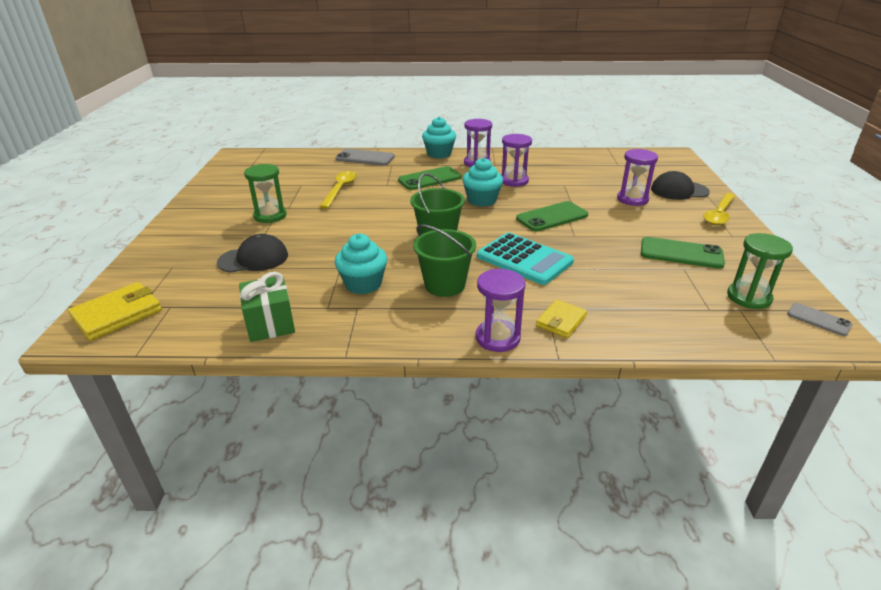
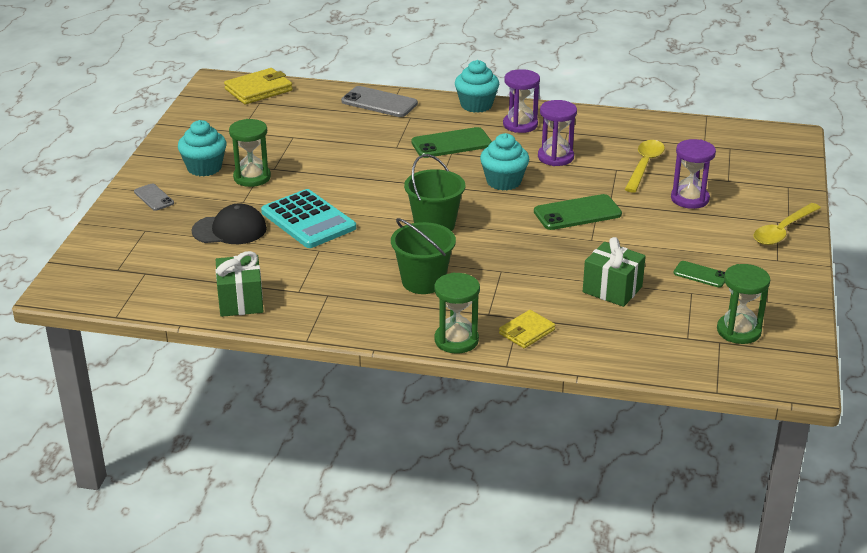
camera: 10 degrees right, 0 degrees up
yellow wallet [68,282,162,341] -> yellow wallet moved to [224,68,293,104]
yellow spoon [320,171,357,209] -> yellow spoon moved to [624,140,665,193]
turquoise cupcake [335,234,387,294] -> turquoise cupcake moved to [178,120,227,176]
purple hourglass [476,269,526,352] -> green hourglass [434,272,480,354]
turquoise calculator [477,232,574,285] -> turquoise calculator moved to [261,189,356,248]
green phone [641,237,725,269] -> green phone [673,261,725,287], size x0.58
black cap [651,171,710,200] -> none
grey phone [787,303,852,336] -> grey phone moved to [134,184,174,211]
none -> green gift [583,237,646,307]

